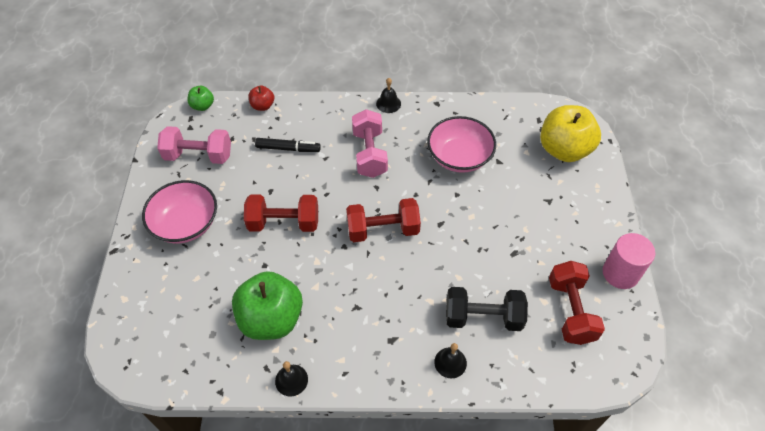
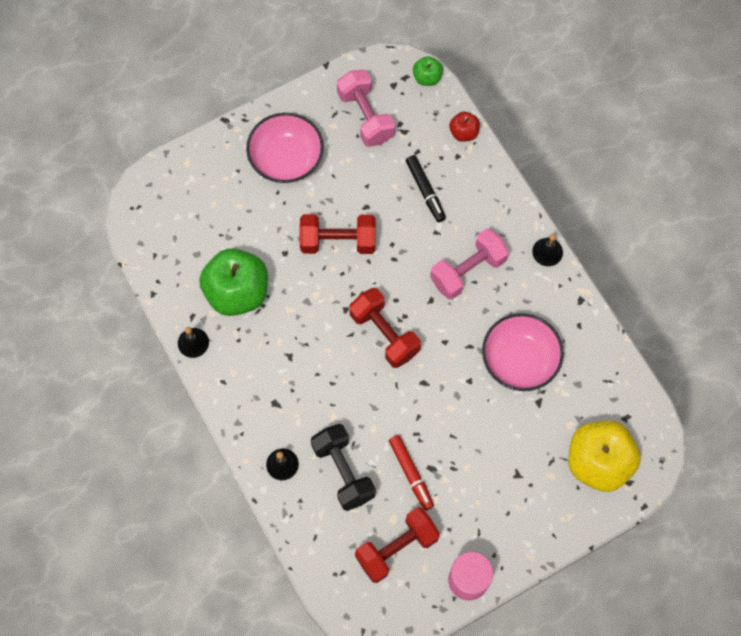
camera: 60 degrees right, 15 degrees up
red dumbbell [244,195,318,232] -> red dumbbell turned 60 degrees counterclockwise [300,214,376,254]
none -> red marker [389,435,434,511]

